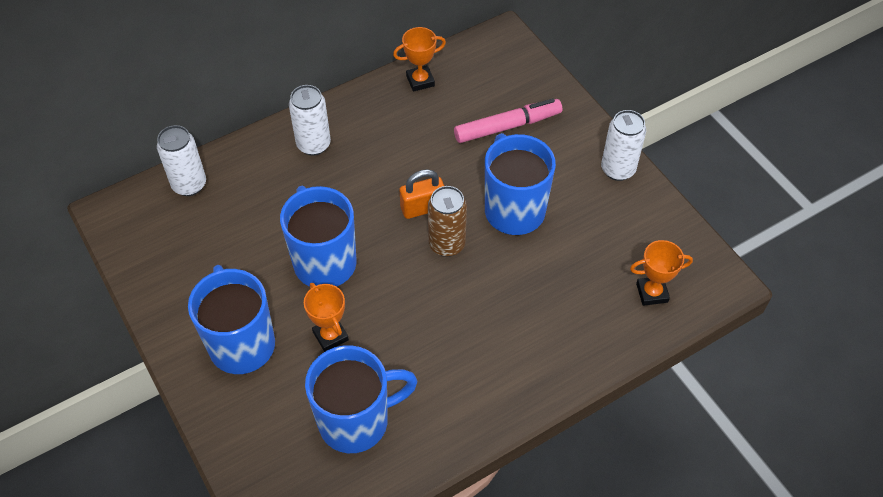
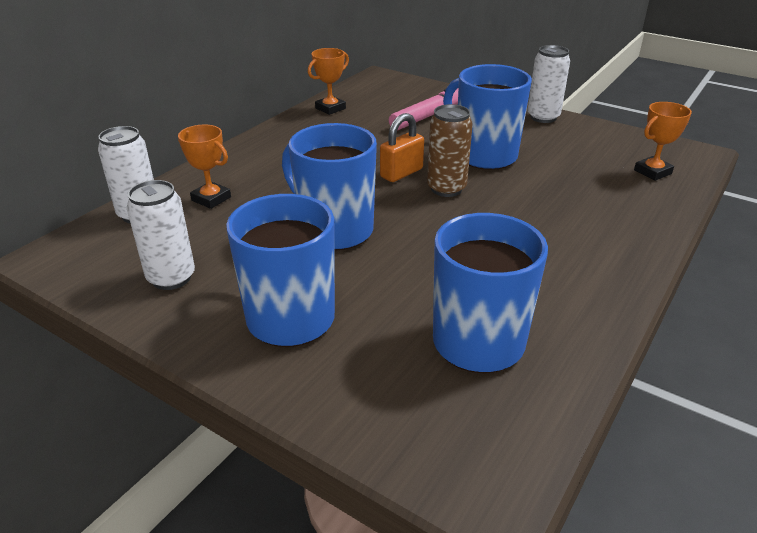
camera: 25 degrees left, 20 degrees down
white can [289,85,331,156] -> white can moved to [127,180,195,290]
orange trophy [304,283,349,352] -> orange trophy moved to [178,125,231,209]

